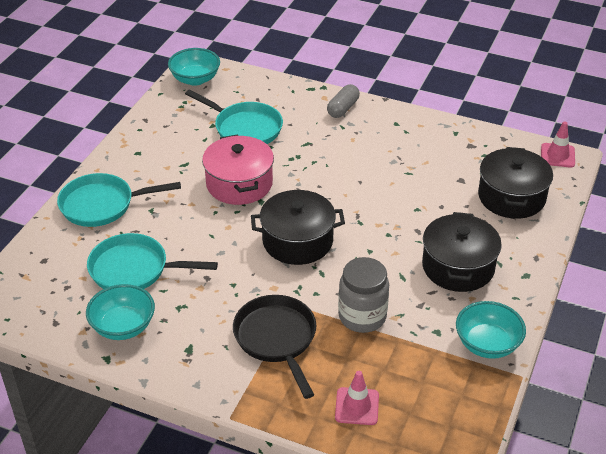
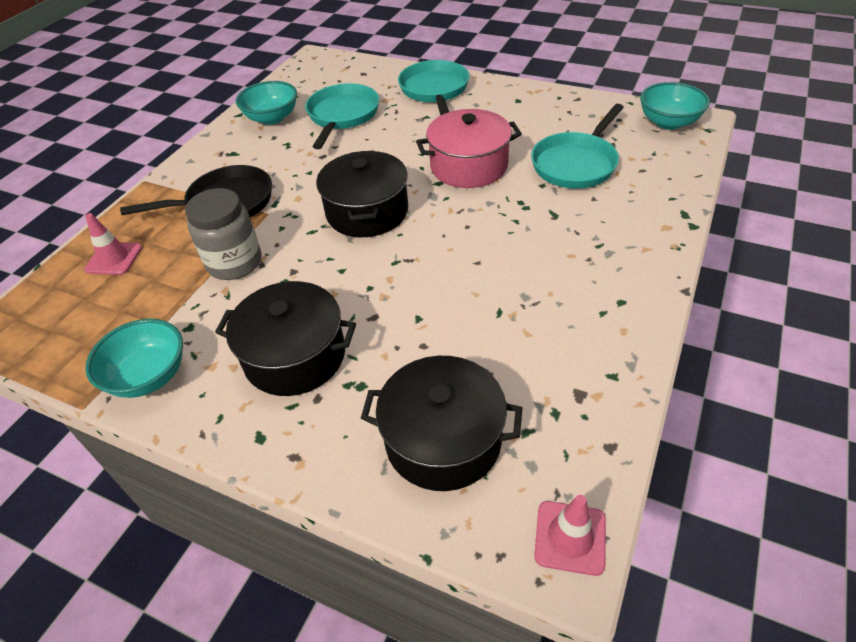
camera: 95 degrees right, 5 degrees up
grey capsule [327,84,360,118] -> none

